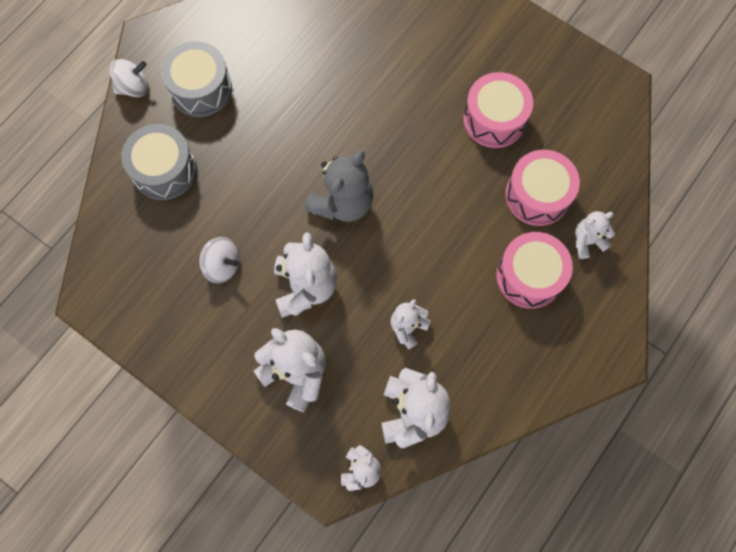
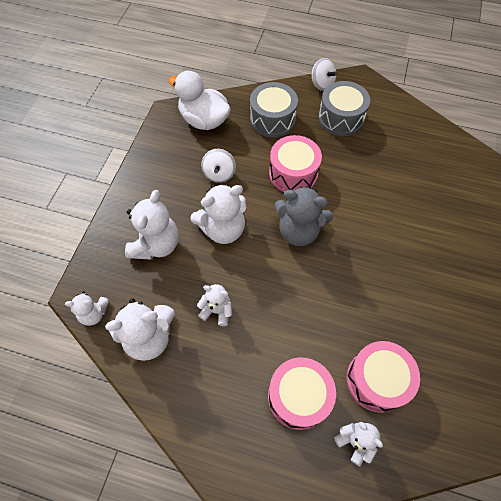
camera: 70 degrees right, 10 degrees down
pink drum [463,72,533,148] -> pink drum moved to [269,135,322,192]
none -> white duck [168,71,231,130]

